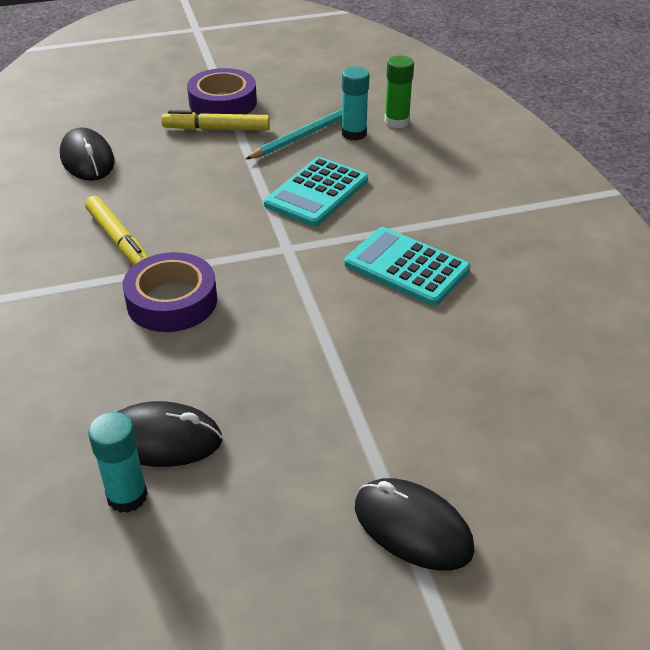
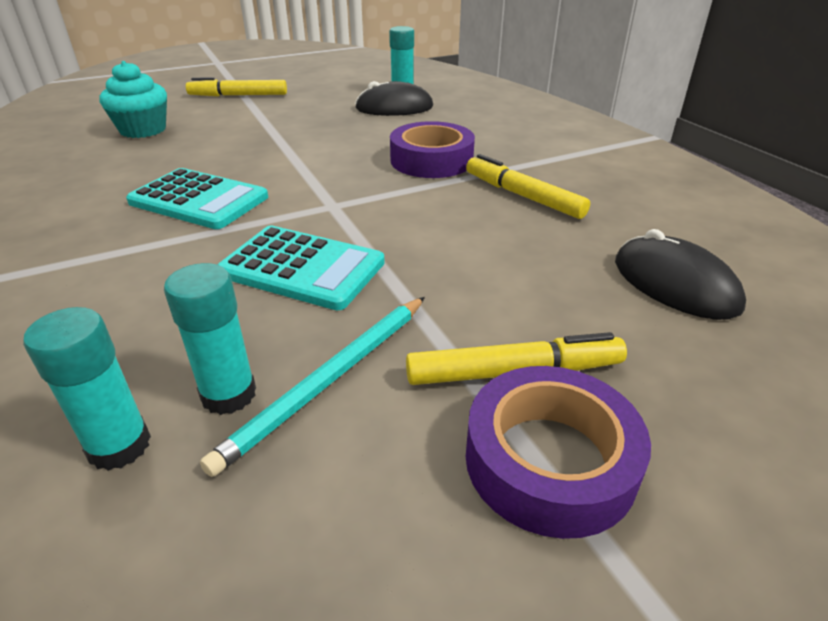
camera: 170 degrees right, 5 degrees down
turquoise calculator [264,157,368,227] -> turquoise calculator turned 90 degrees clockwise [218,226,385,310]
black mouse [355,478,475,570] -> yellow marker [186,77,287,96]
green glue stick [385,56,414,128] -> turquoise glue stick [23,307,151,471]
none -> turquoise cupcake [99,61,167,138]

